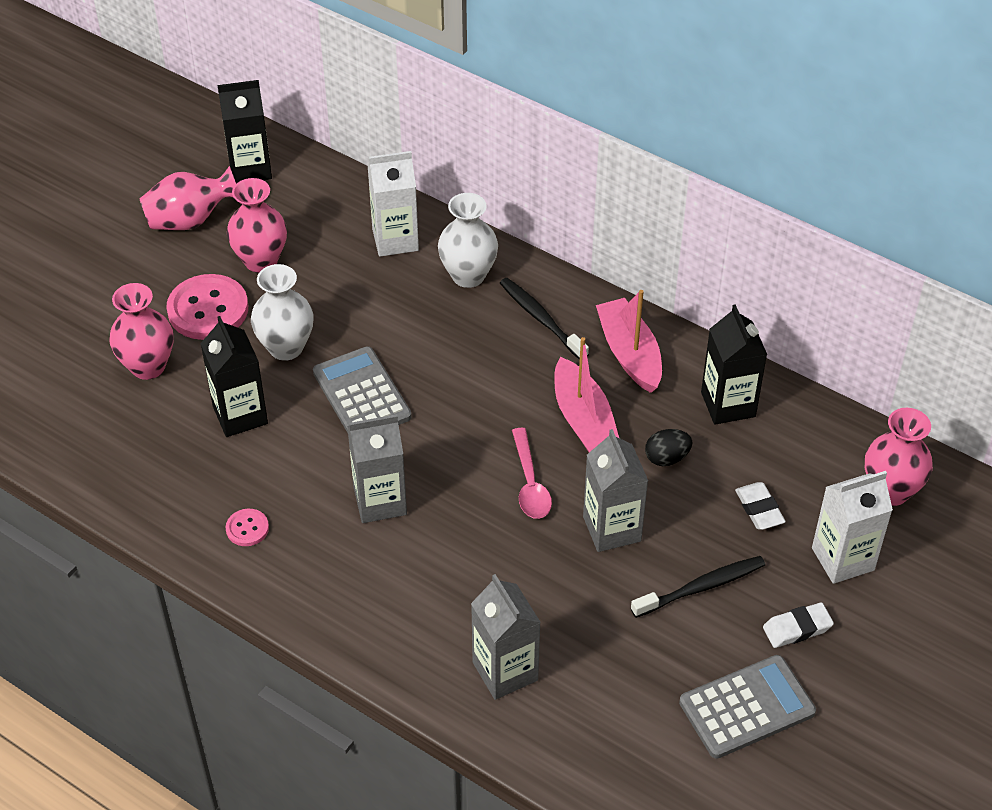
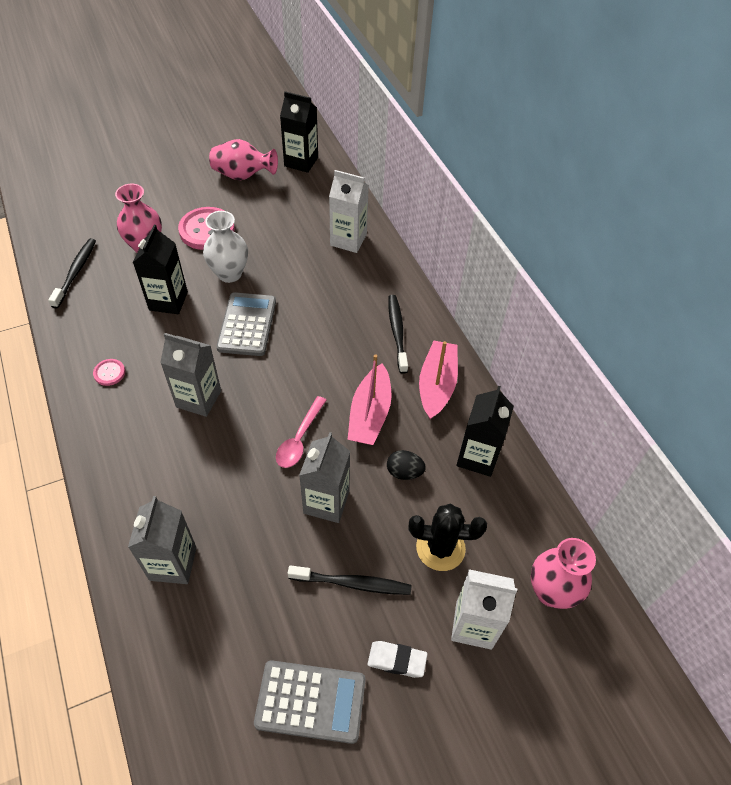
camera: 30 degrees right, 5 degrees up
pink vase [227,178,287,273] -> none
white vase [438,193,498,288] -> none
white eraser [735,482,786,530] -> black cactus [408,504,487,571]
none -> black toothbrush [48,238,96,308]

